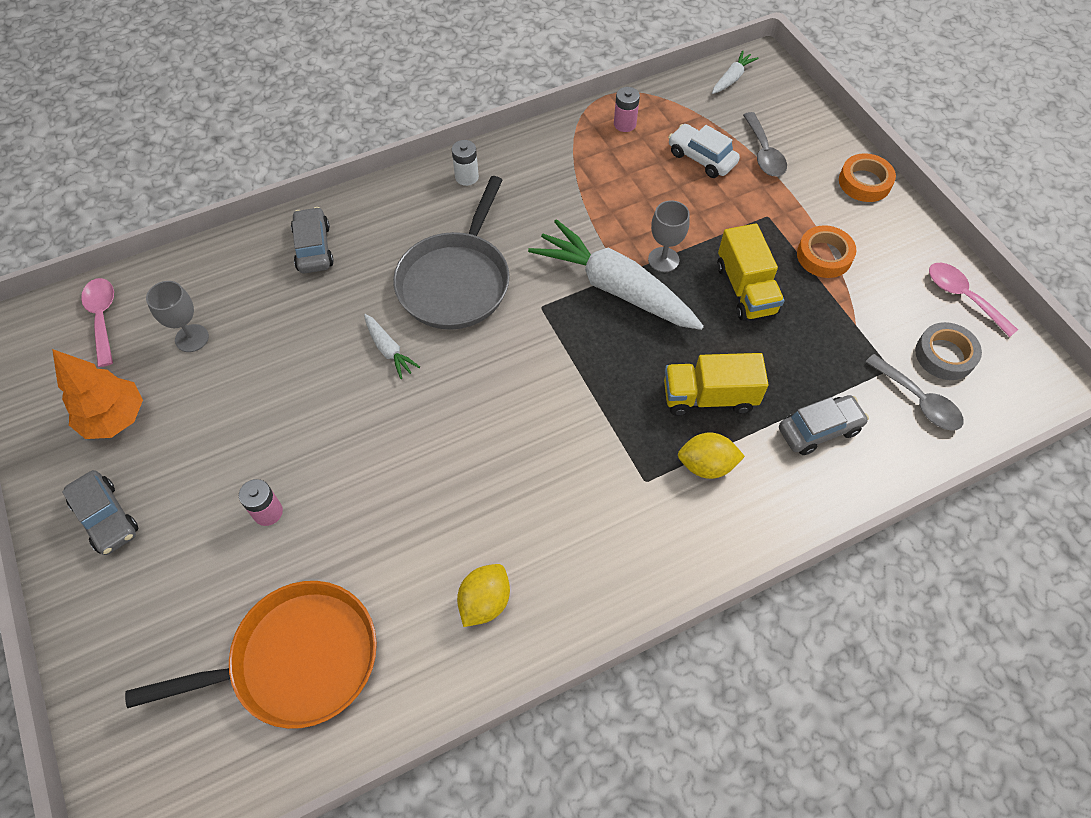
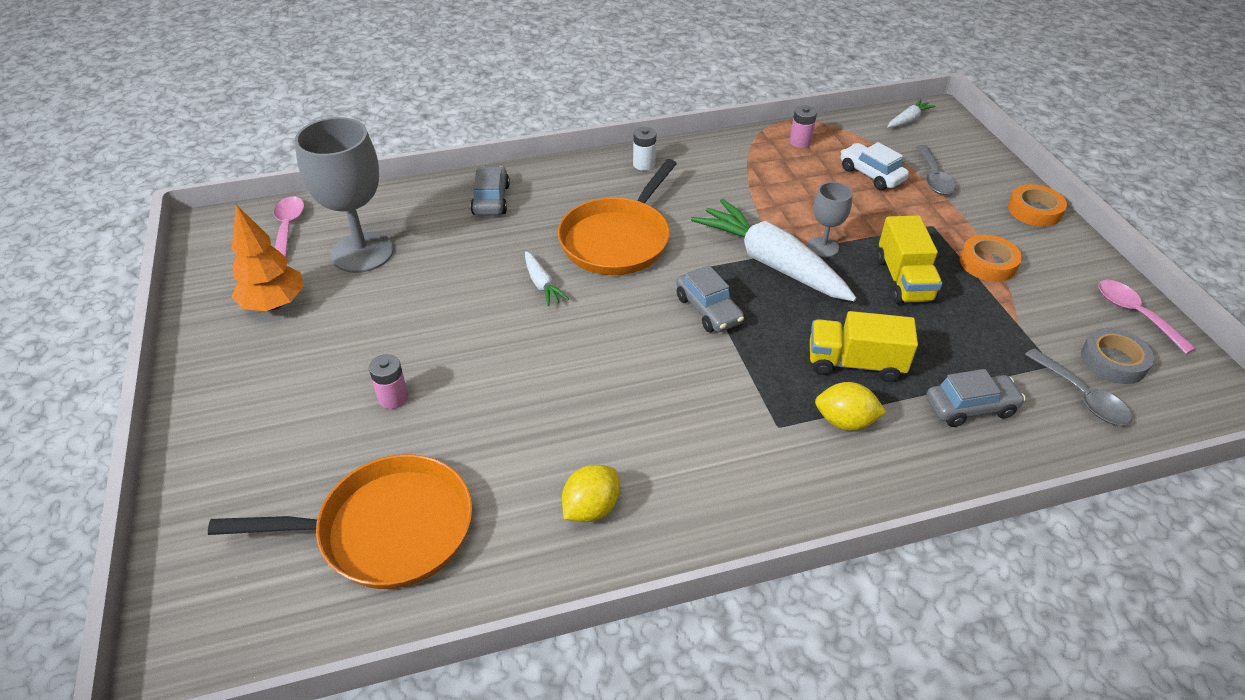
camera: 10 degrees right, 15 degrees down
grey car [62,470,138,555] -> grey car moved to [676,265,744,332]
grey goblet [146,281,209,352] -> grey goblet [294,117,393,273], size x1.96
grey pan [393,176,510,330] -> orange pan [558,159,677,275]

